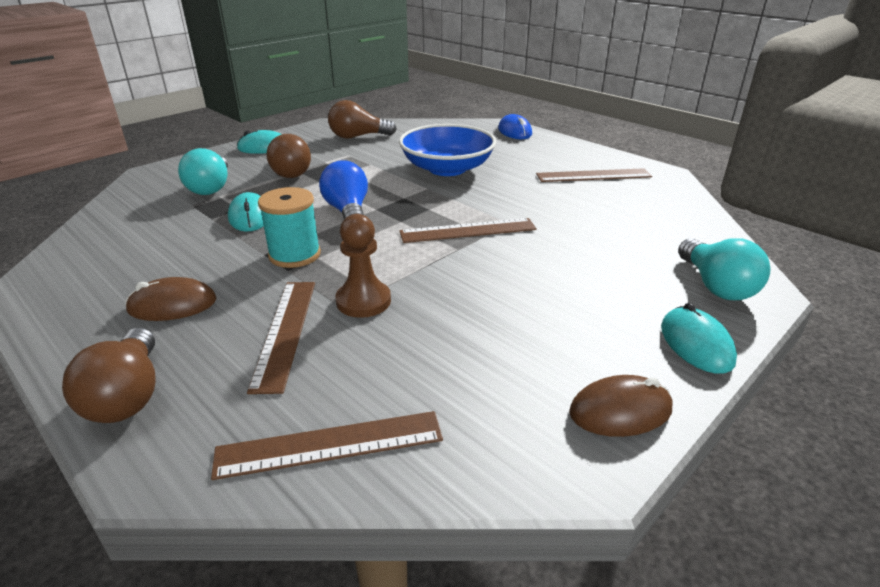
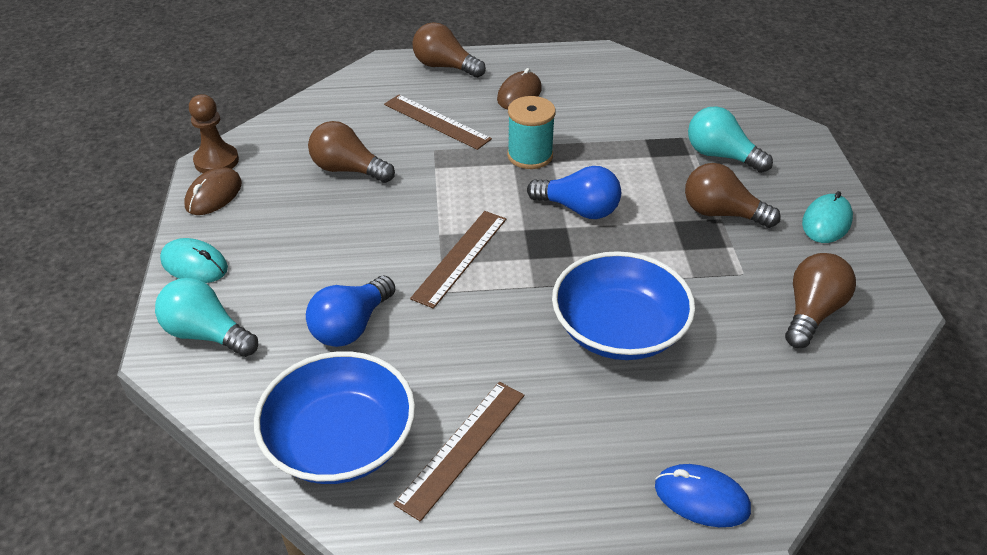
camera: 130 degrees right, 10 degrees up
brown ruler [211,411,443,480] -> none
turquoise mouse [228,192,264,231] -> none
brown pawn [336,214,391,318] -> brown pawn moved to [189,94,239,173]
none -> blue bowl [254,351,415,484]
none -> blue light bulb [306,276,395,347]
none -> brown light bulb [308,121,395,183]

